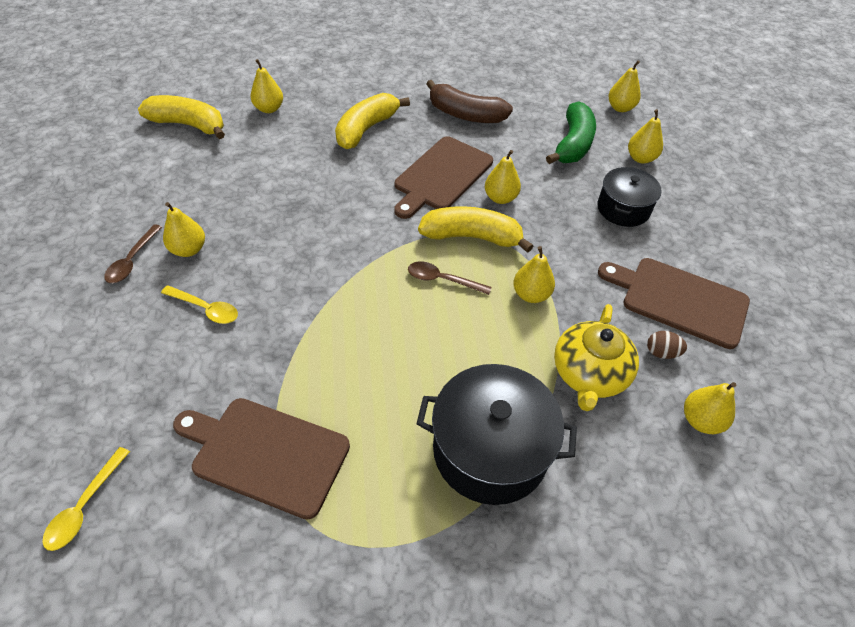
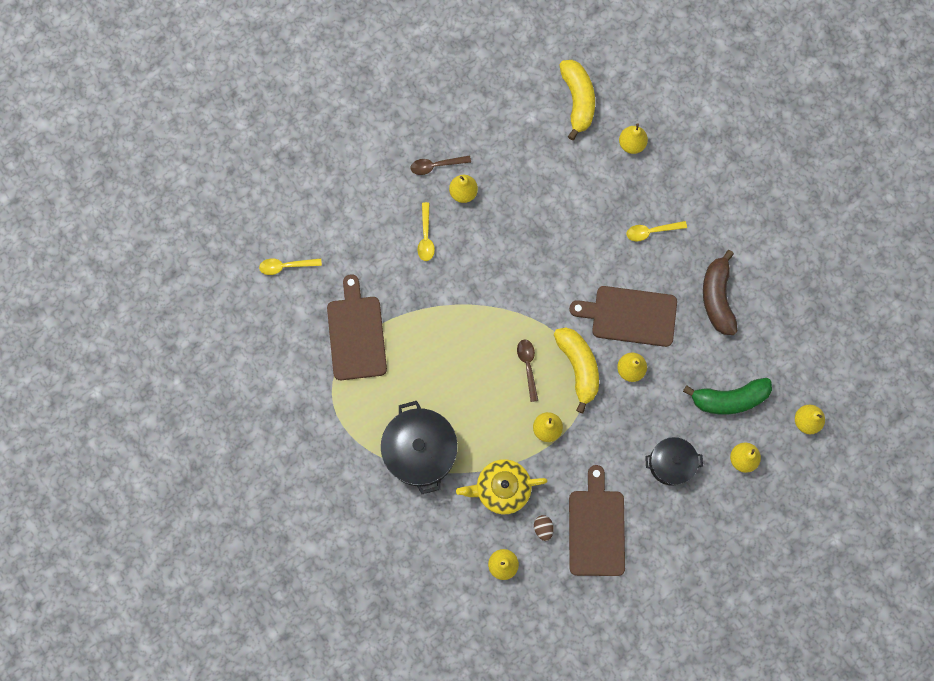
camera: 65 degrees right, 25 degrees up
yellow banana [335,93,410,149] -> yellow spoon [627,221,687,242]

